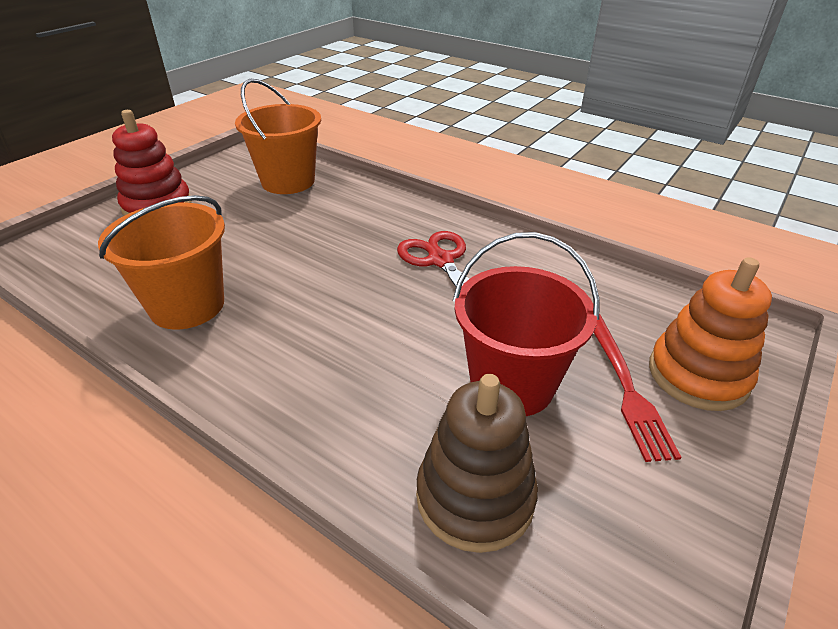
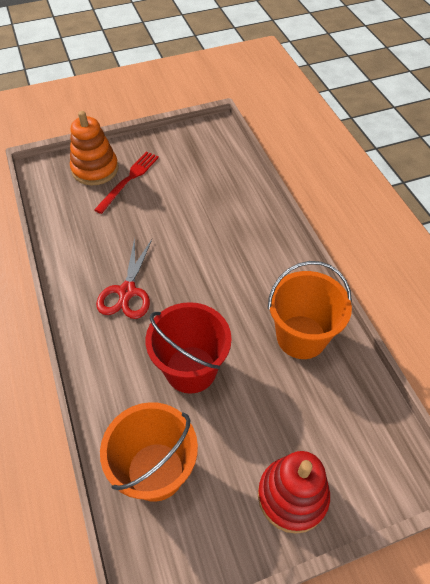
camera: 145 degrees left, 15 degrees up
brown stacking toy [416,374,538,553] -> none
red bucket [453,232,600,416] -> red bucket moved to [146,302,232,394]

